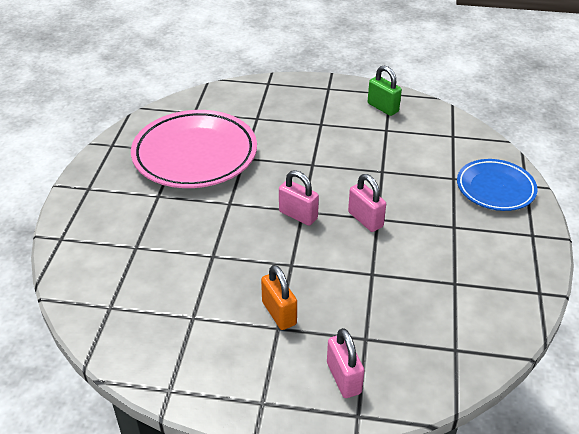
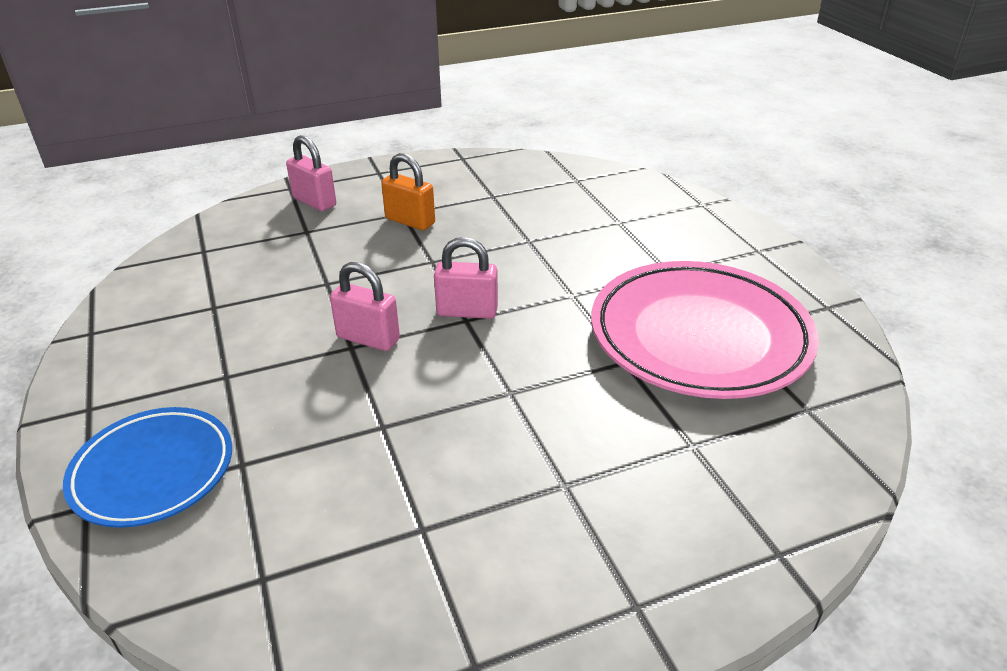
camera: 150 degrees right, 5 degrees down
green padlock [368,65,402,116] -> none

